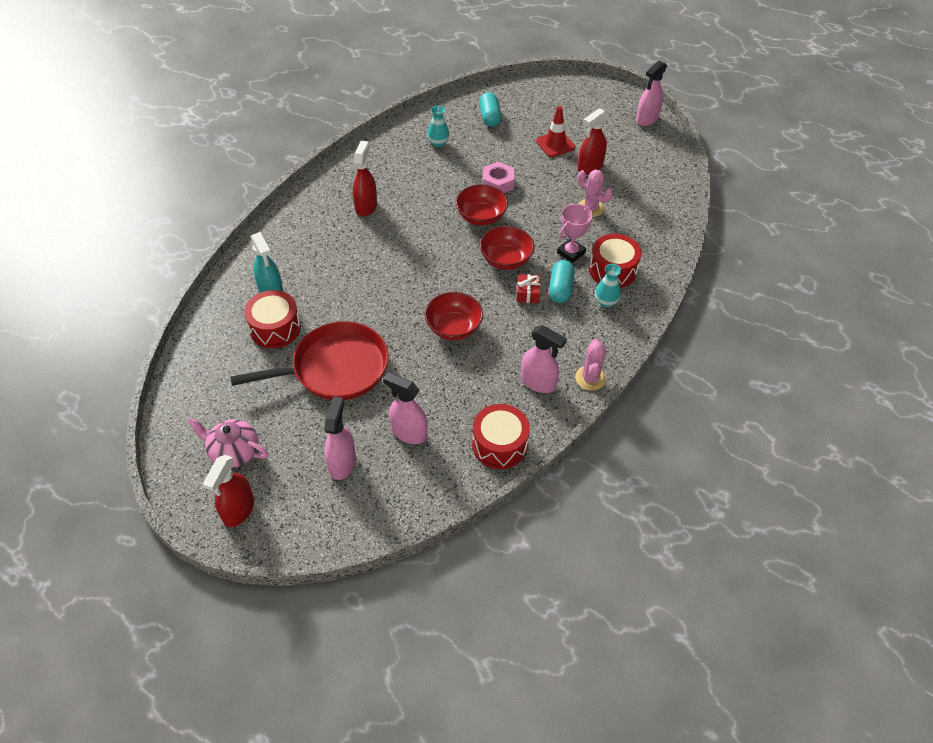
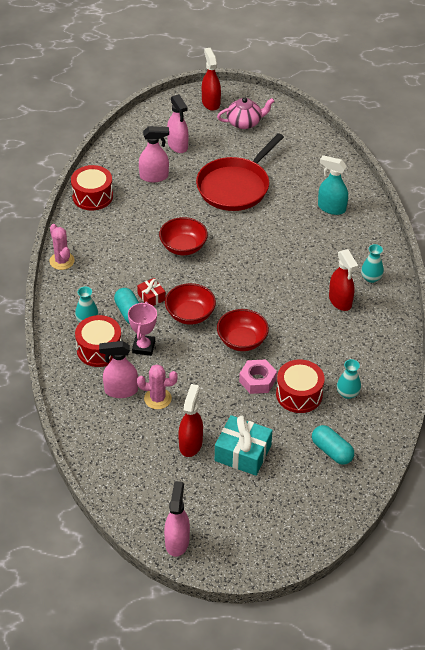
camera: 145 degrees right, 5 degrees down
red drum [244,290,301,348] -> red drum moved to [276,359,325,413]
pink spray bottle [521,325,567,393] -> pink spray bottle moved to [99,341,138,398]
red traffic cone [536,106,576,157] -> turquoise gift [215,415,273,476]
none -> turquoise vase [361,244,384,283]

